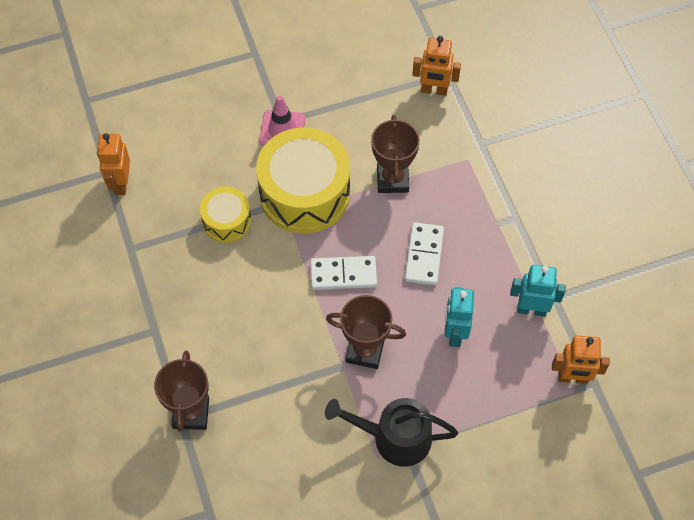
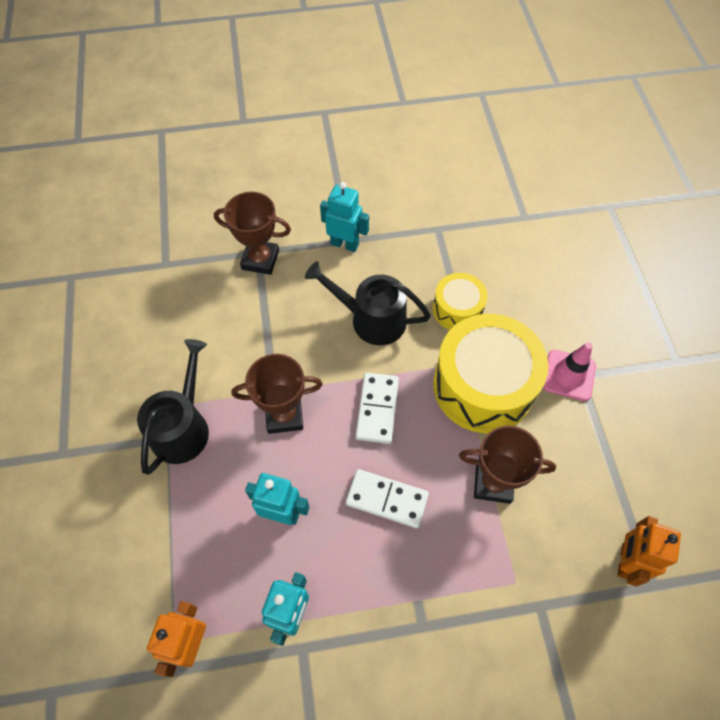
camera: 100 degrees right, 0 degrees up
orange robot [97,133,130,195] -> none
brown trophy [326,295,406,369] -> brown trophy turned 60 degrees clockwise [232,354,323,434]
none -> black watering can [305,261,431,345]
none -> turquoise robot [320,182,369,252]

